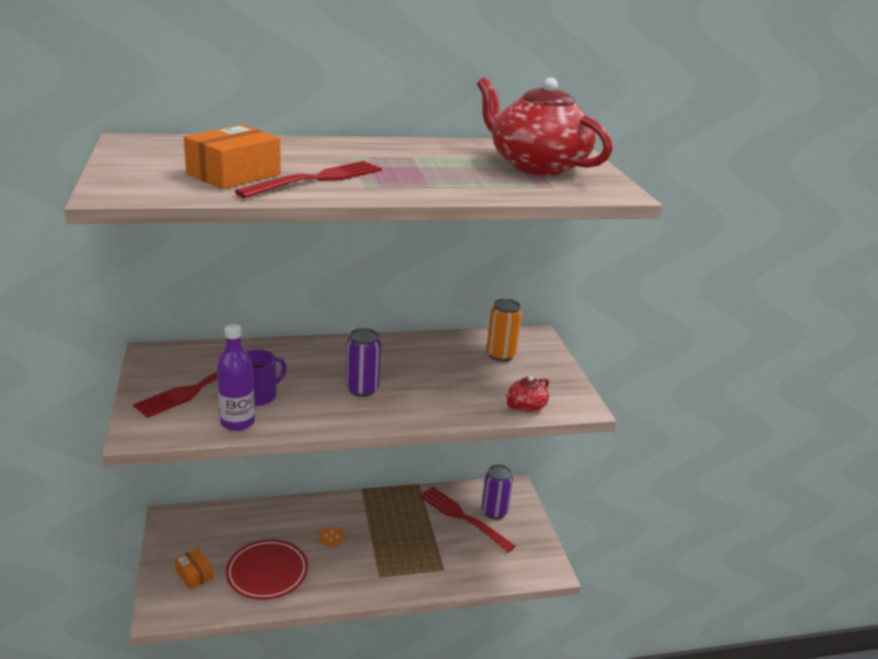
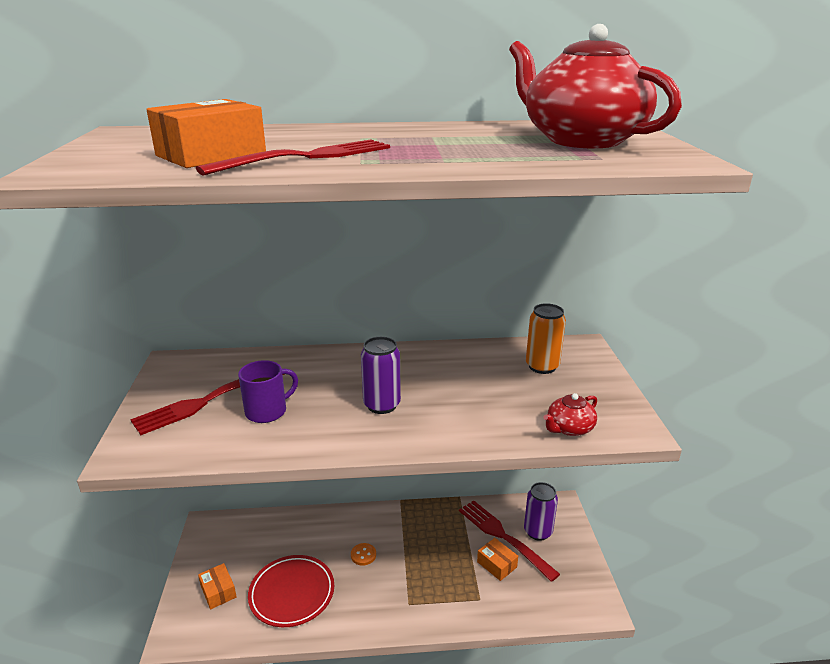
camera: 10 degrees right, 0 degrees up
purple bottle [217,324,255,431] -> none
none -> orange box [477,538,518,581]

